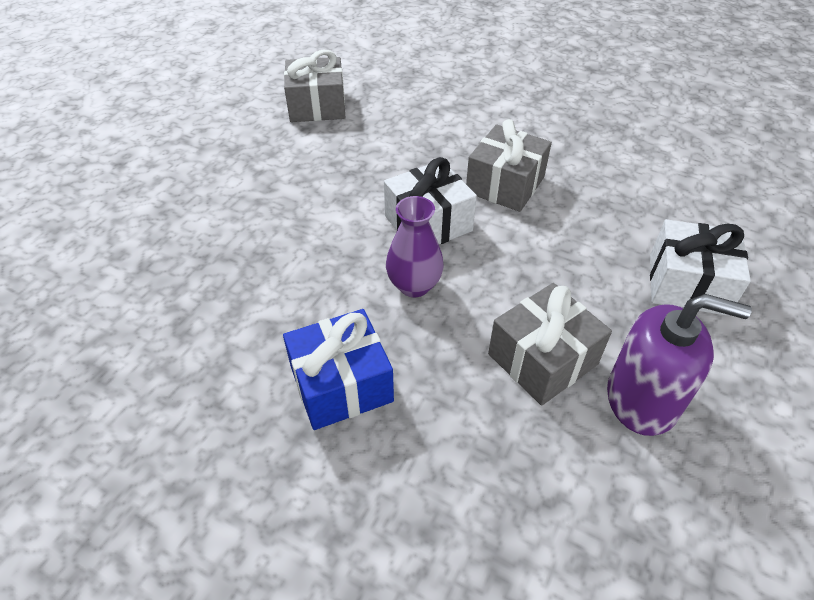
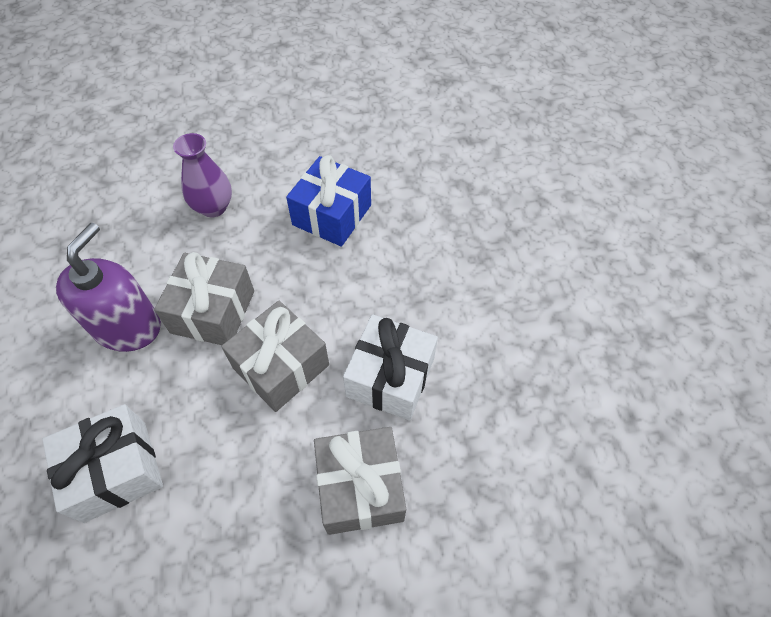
camera: 140 degrees right, 10 degrees up
grey gift [284,50,346,122] -> grey gift moved to [221,301,329,412]
purple vase [386,196,444,297] -> purple vase moved to [173,133,232,217]
purple soap dispenser [607,294,752,436] -> purple soap dispenser turned 135 degrees clockwise [56,223,161,352]

